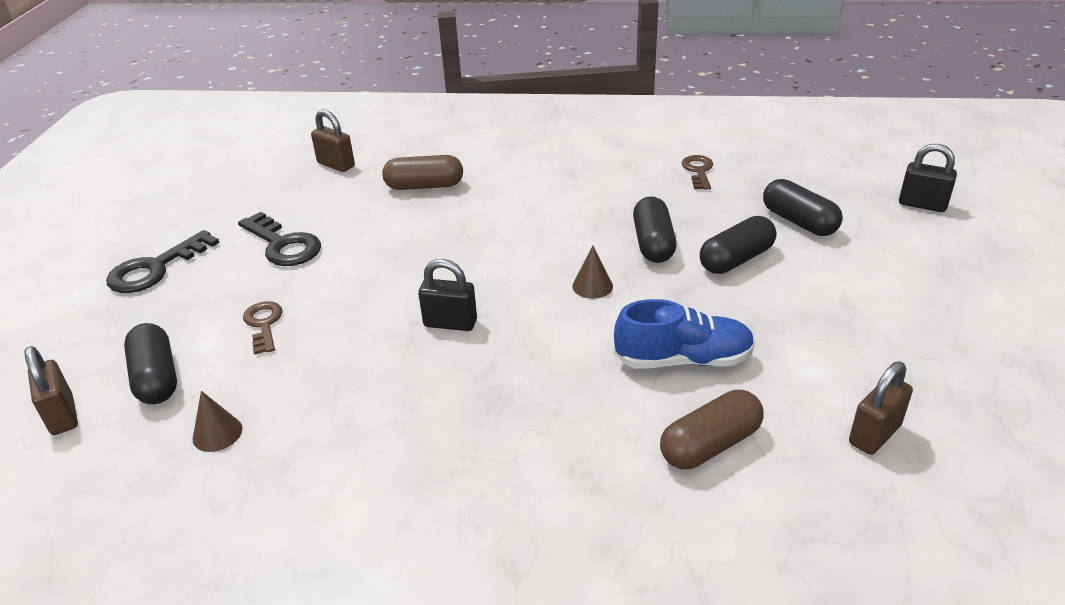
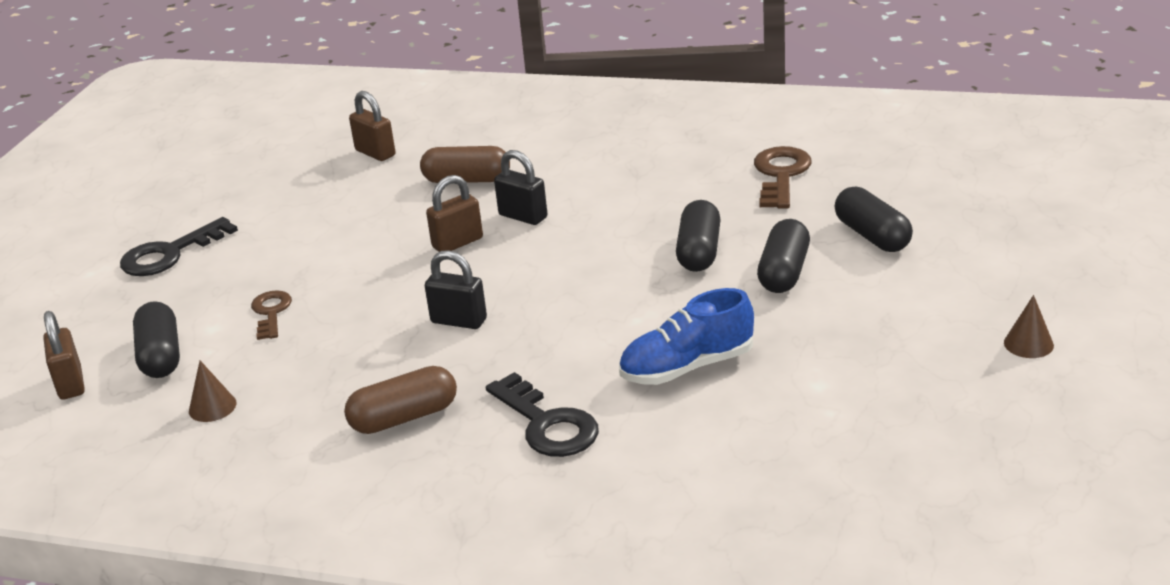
camera: 10 degrees right, 5 degrees down
black key [238,212,321,266] -> black key moved to [486,372,599,457]
brown cone [572,245,613,299] -> brown cone moved to [1004,295,1054,358]
blue shoe [614,299,755,369] -> blue shoe turned 150 degrees clockwise [619,288,754,385]
brown capsule [660,390,763,469] -> brown capsule moved to [344,366,457,434]
brown key [682,155,713,190] -> brown key [754,146,812,209], size x1.57
black capsule [700,216,776,274] -> black capsule turned 45 degrees counterclockwise [757,219,810,293]
brown padlock [849,362,913,455] -> brown padlock moved to [426,175,483,252]
black padlock [899,144,957,212] -> black padlock moved to [494,150,547,225]

